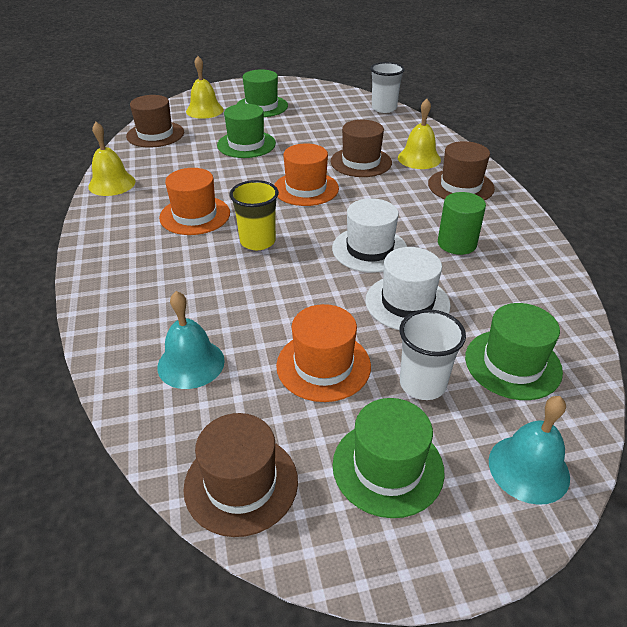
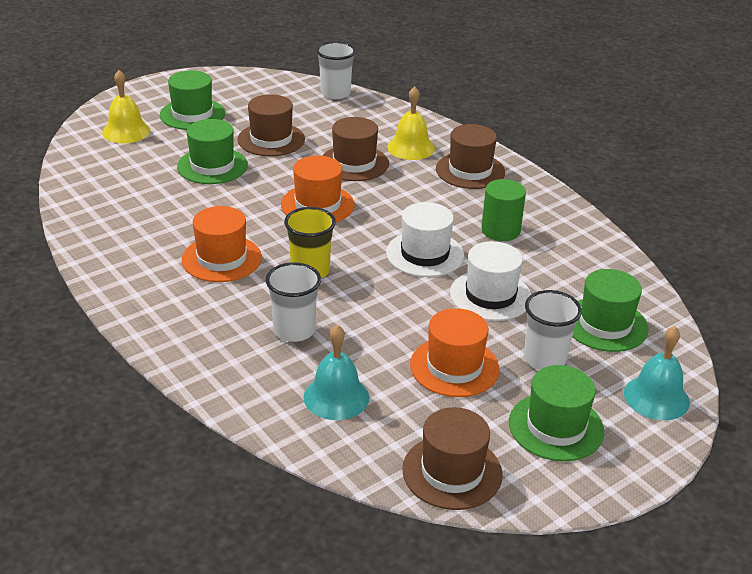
camera: 25 degrees left, 5 degrees down
yellow bell [88,122,136,196] -> none
brown hat [126,95,184,147] -> brown hat moved to [237,94,305,156]
none -> white cup [266,262,321,342]

